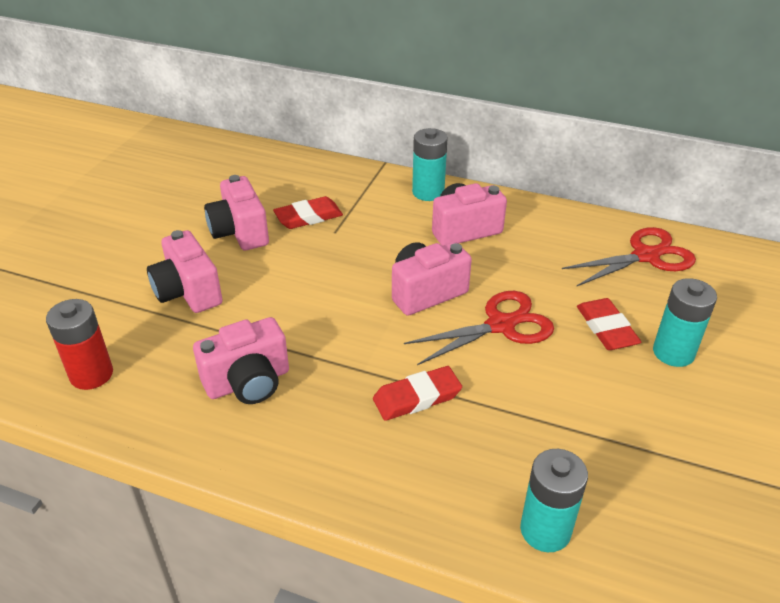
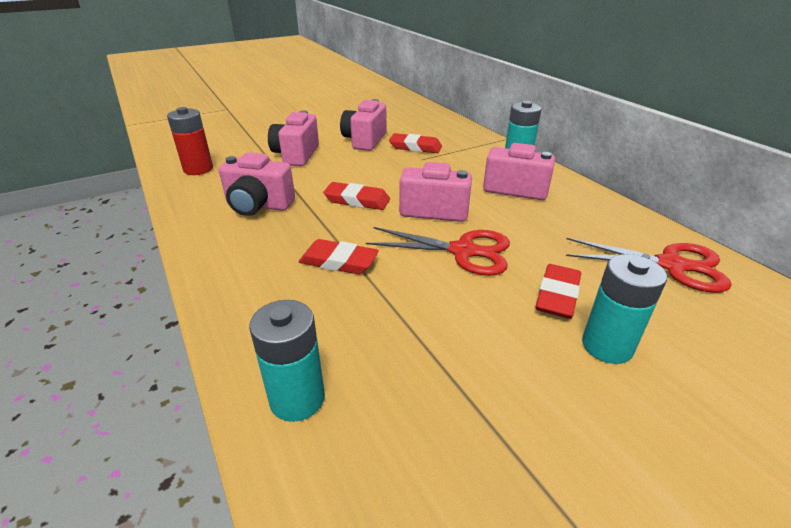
camera: 40 degrees right, 5 degrees down
none -> red eraser [323,182,390,210]

